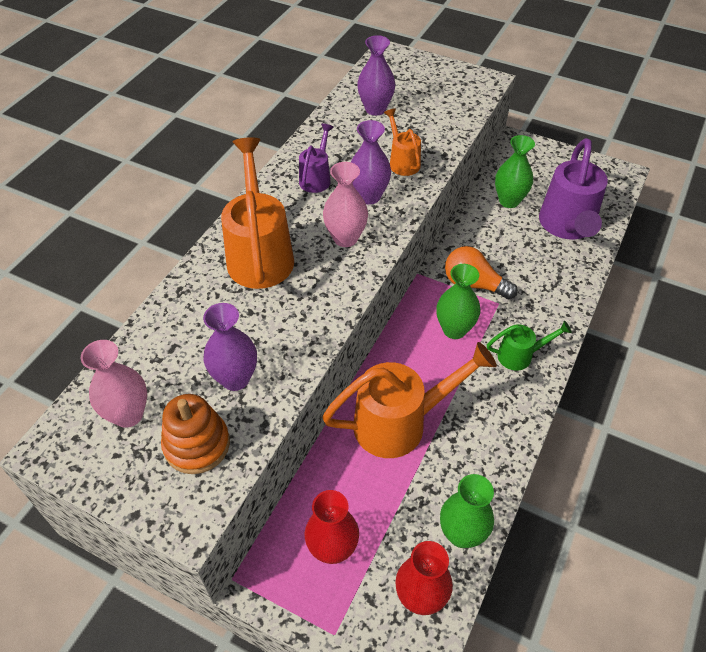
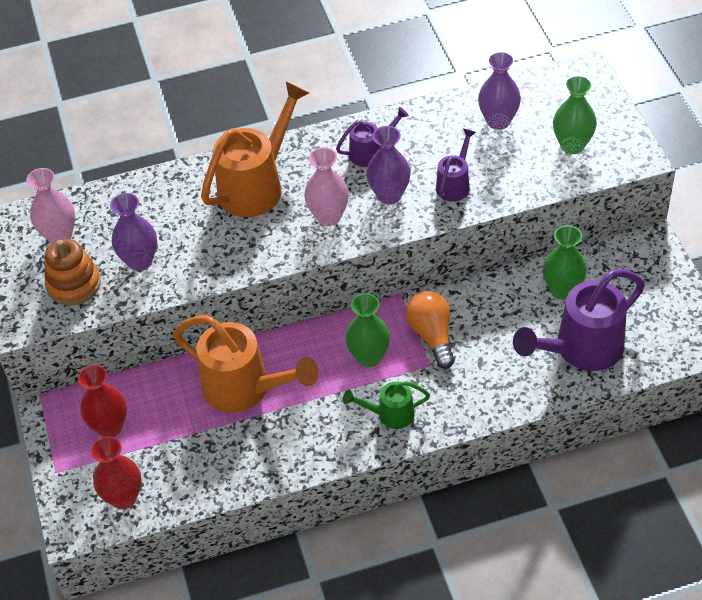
camera: 50 degrees right, 0 degrees up
orange watering can [384,108,421,176] -> purple watering can [436,129,476,202]
green vase [440,474,494,548] -> green vase moved to [553,75,597,154]
green watering can [487,321,572,371] -> green watering can turned 135 degrees clockwise [343,381,430,429]

